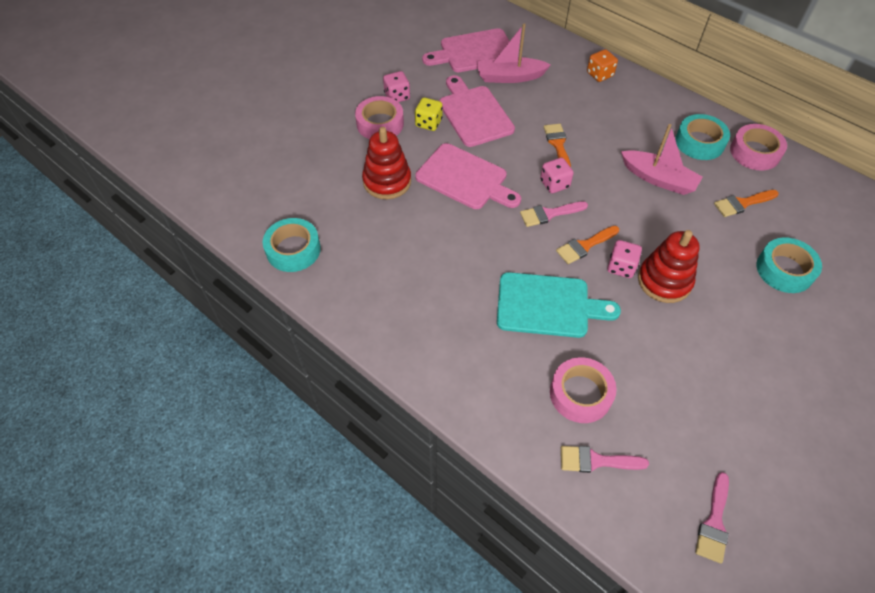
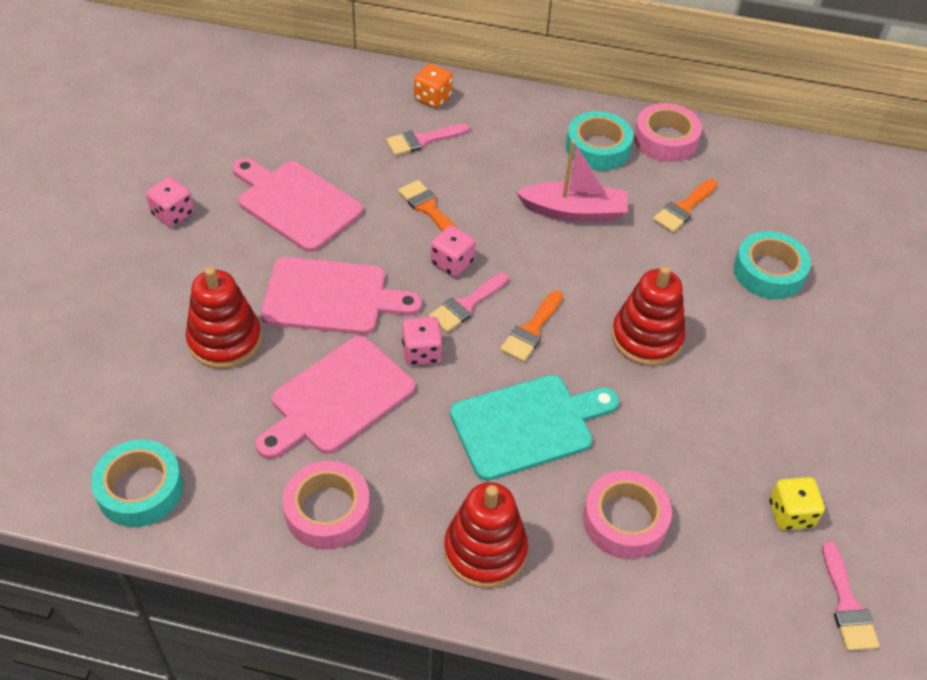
camera: 30 degrees left, 5 degrees down
pink tape [355,96,404,139] -> pink tape moved to [283,461,370,550]
yellow dice [415,97,443,131] -> yellow dice moved to [769,477,825,530]
pink cutting board [422,28,509,72] -> pink cutting board moved to [255,336,415,459]
pink boat [477,23,551,83] -> none
pink brush [561,446,649,473] -> pink brush moved to [386,123,470,156]
pink dice [607,240,642,278] -> pink dice moved to [402,317,443,366]
none -> red stacking toy [444,482,528,588]

